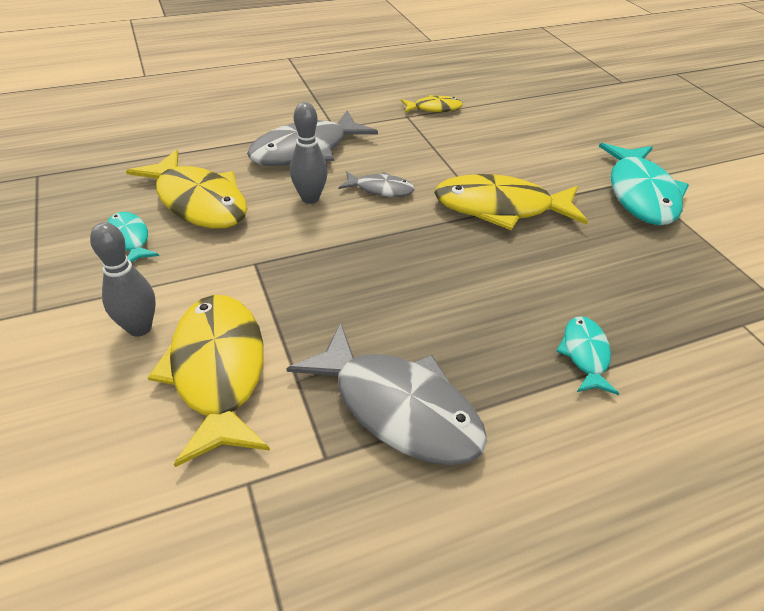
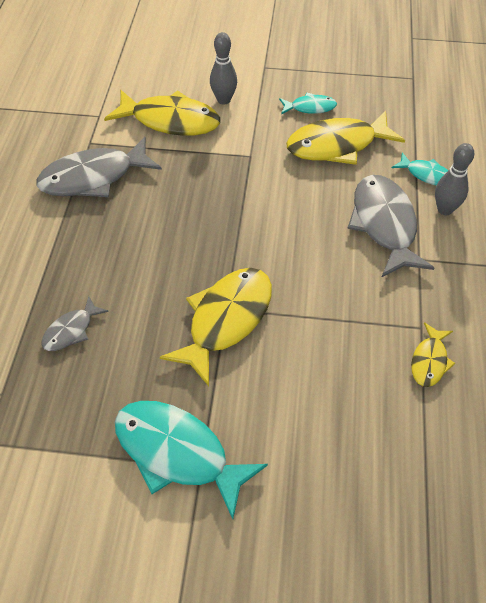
camera: 120 degrees right, 10 degrees up
grey bowling pin [290,102,328,204] -> grey bowling pin moved to [435,143,474,215]
grey fish [339,171,415,197] -> grey fish moved to [42,296,109,351]
turquoise fish [556,316,620,395] -> turquoise fish moved to [392,152,448,186]

